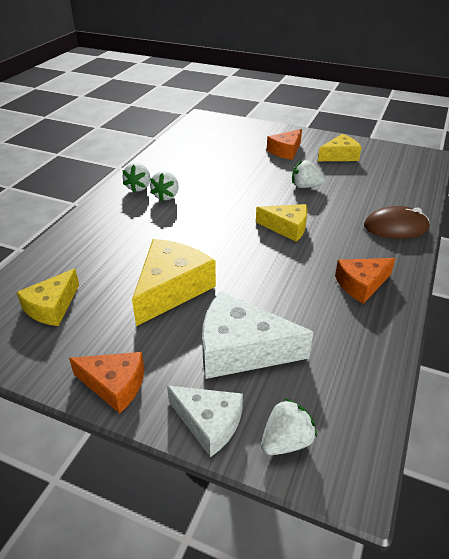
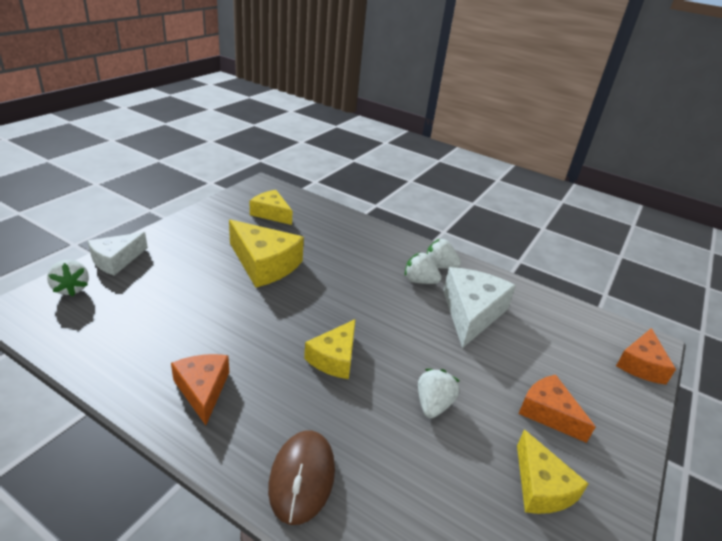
camera: 95 degrees right, 5 degrees down
orange cheese [69,352,144,413] -> orange cheese moved to [616,328,676,385]
white cheese [202,291,313,379] -> white cheese moved to [443,267,516,348]

